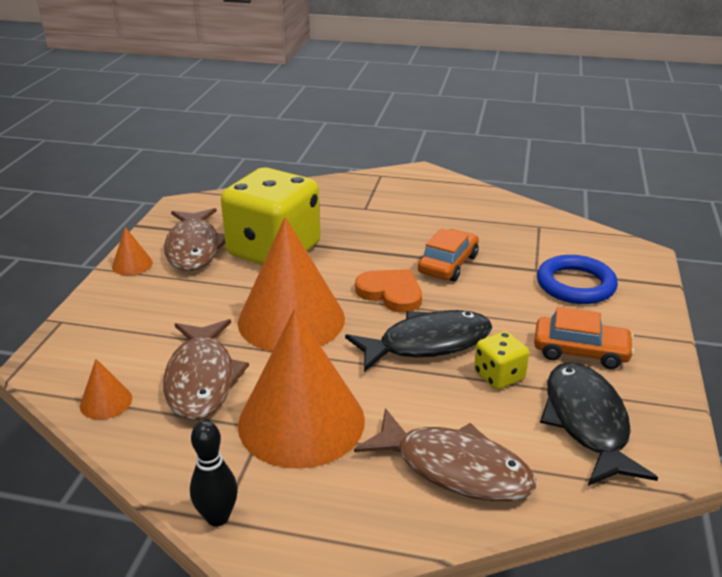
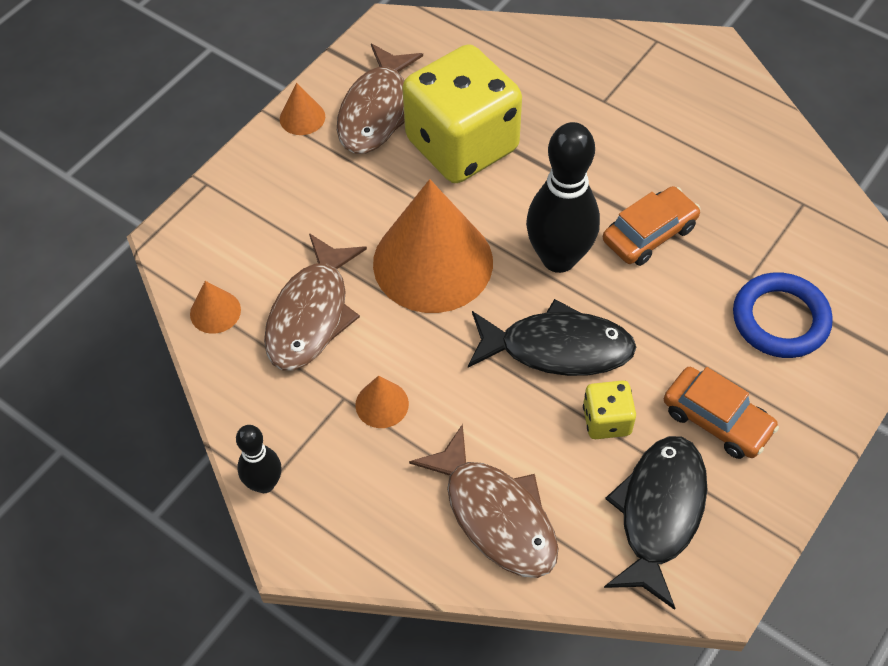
camera: 25 degrees right, 25 degrees up
orange cone [238,308,365,469] -> orange cone [355,376,409,428], size x0.41
orange heart [355,269,422,313] -> black bowling pin [526,122,600,273]

